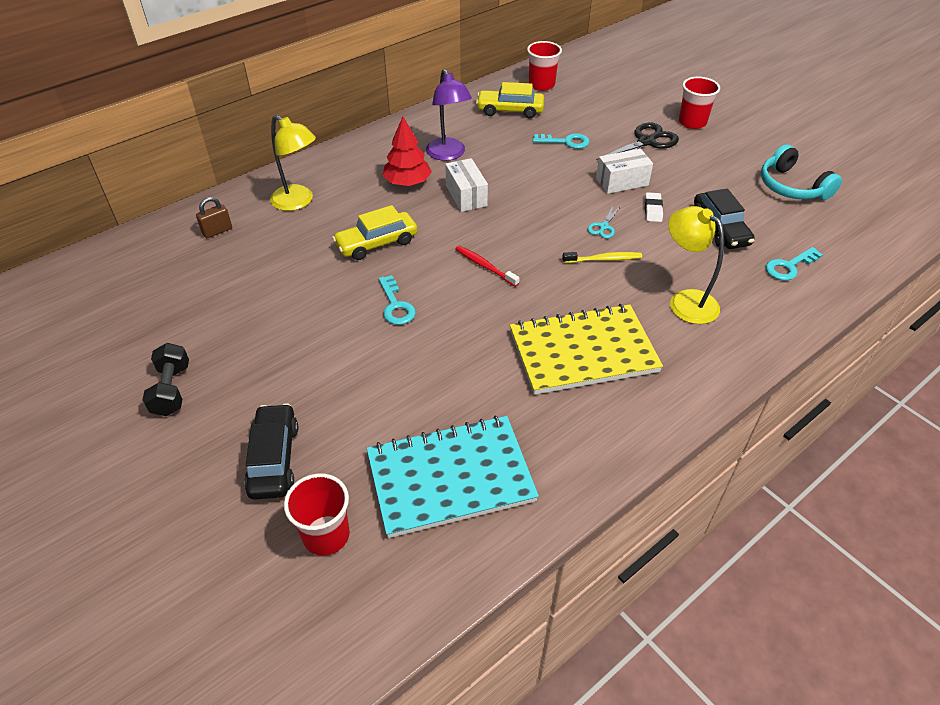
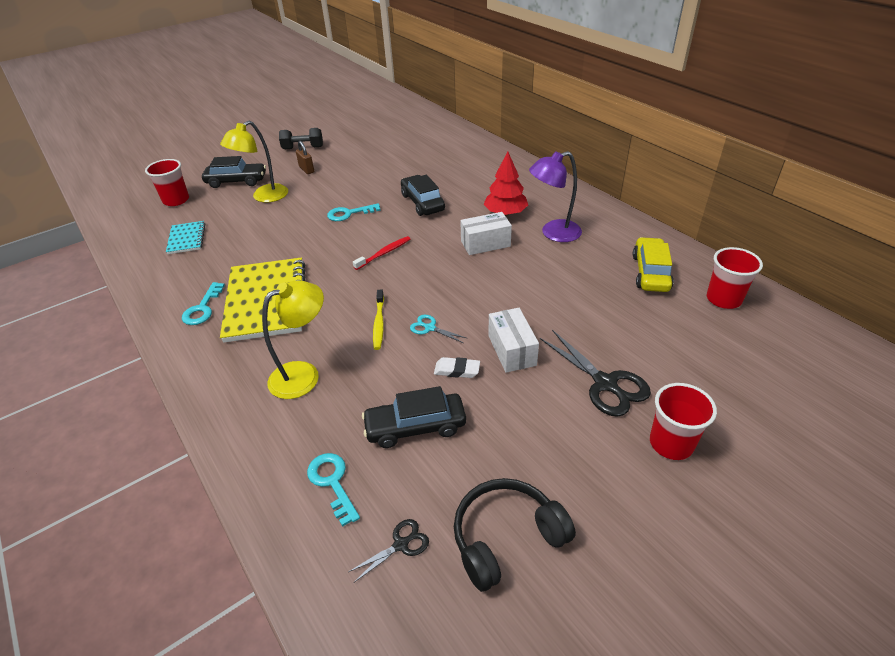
camera: 95 degrees right, 5 degrees down
brown padlock [196,197,232,238] -> brown padlock moved to [296,141,314,174]
yellow lamp [270,115,316,211] -> yellow lamp moved to [220,121,288,202]
yellow car [332,205,417,260] -> black car [401,175,445,216]
turquoise notebook [367,416,539,538] -> turquoise notebook [166,221,205,254], size x0.50
turquoise key [533,133,590,149] -> turquoise key moved to [182,282,225,325]
turquoise headphones [761,144,842,200] -> black headphones [454,478,576,592]
none -> black scissors [348,519,429,582]

